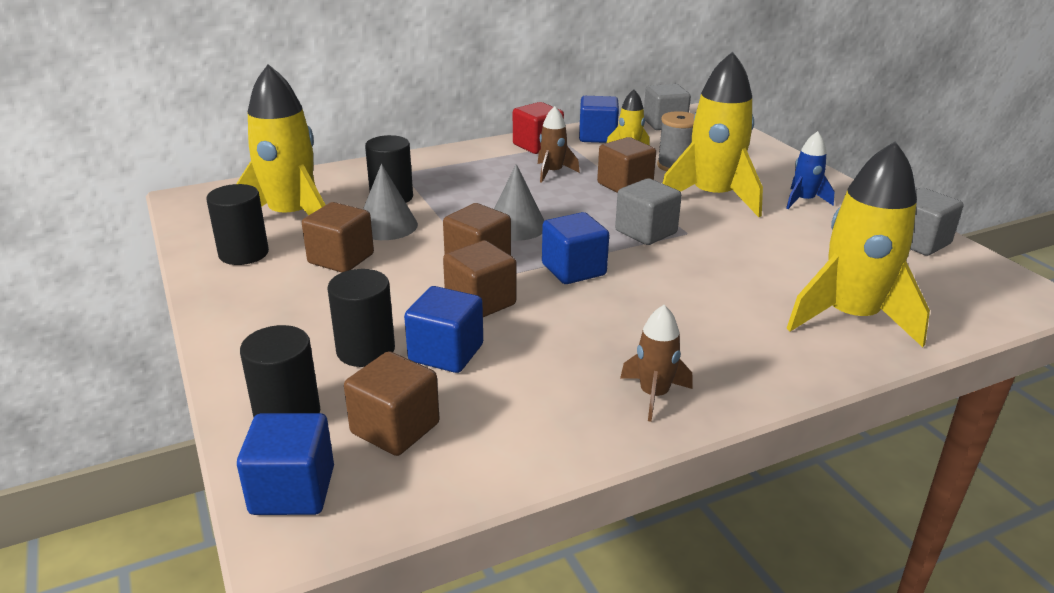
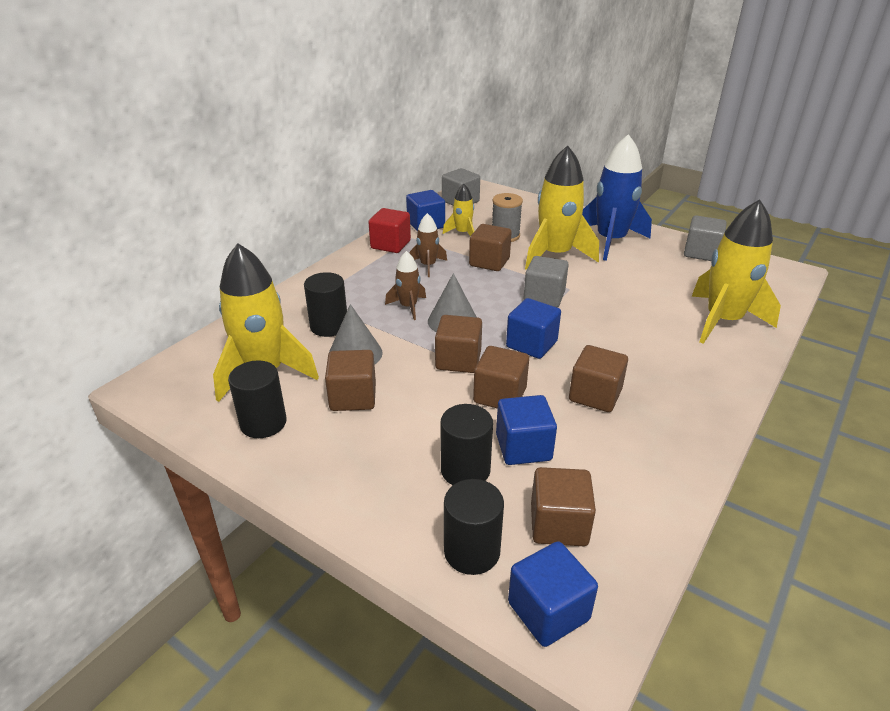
camera: 30 degrees left, 5 degrees up
brown rocket [620,305,693,422] -> brown rocket moved to [385,251,426,320]
blue rocket [786,131,835,209] -> blue rocket [582,134,652,261], size x2.00
none -> brown cube [569,345,628,412]

